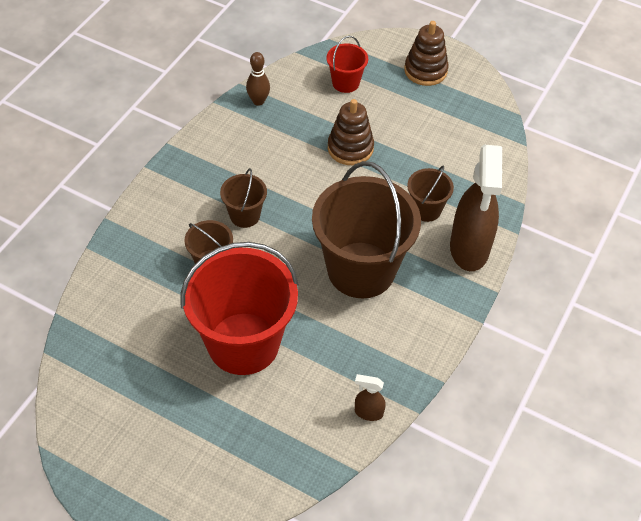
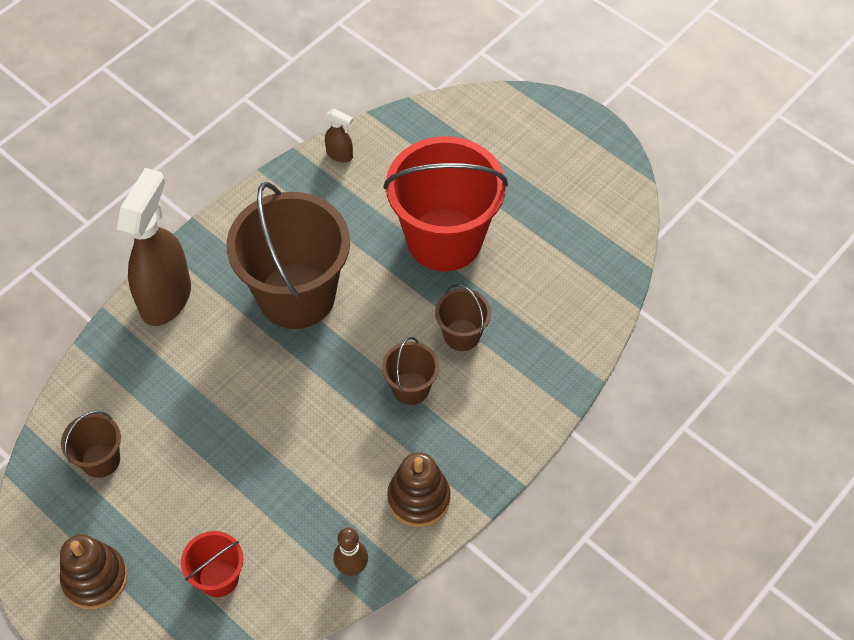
camera: 165 degrees left, 5 degrees up
brown stacking toy [328,99,374,165] -> brown stacking toy moved to [387,452,450,527]
brown bucket [407,165,454,222] -> brown bucket moved to [61,411,121,478]

